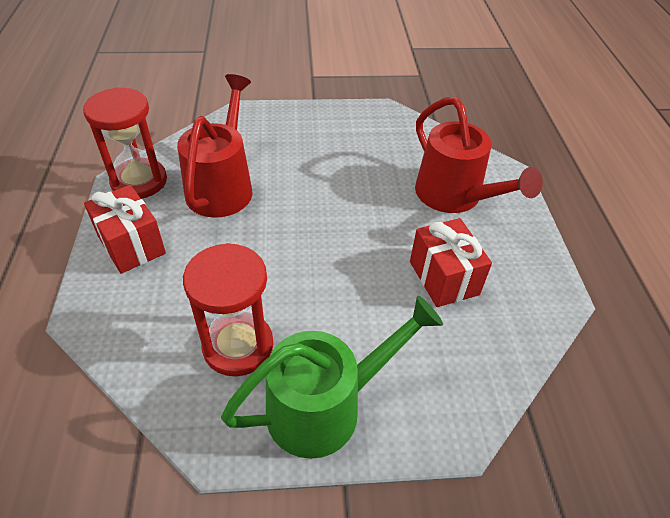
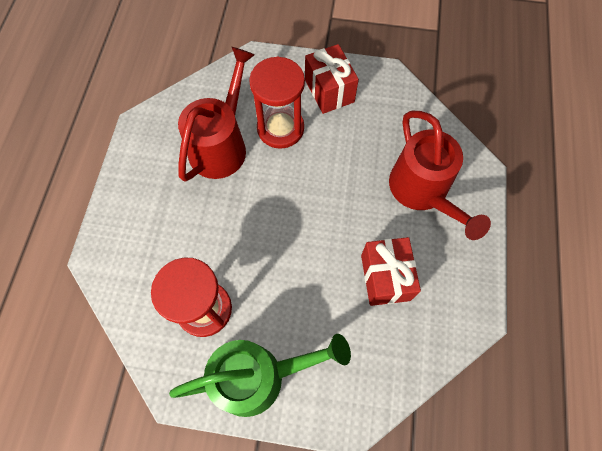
camera: 15 degrees right, 20 degrees up
red hourglass [83,87,167,199] -> red hourglass moved to [249,56,305,149]
red gift [84,185,166,274] -> red gift moved to [305,44,359,114]

